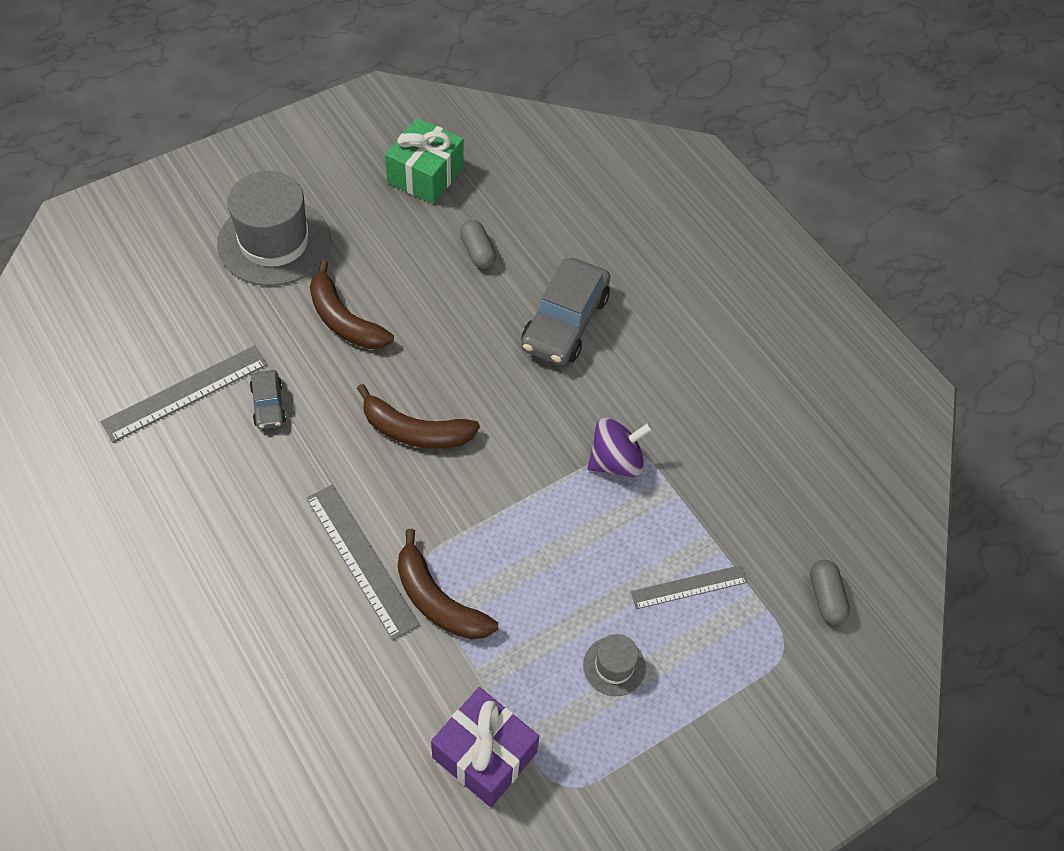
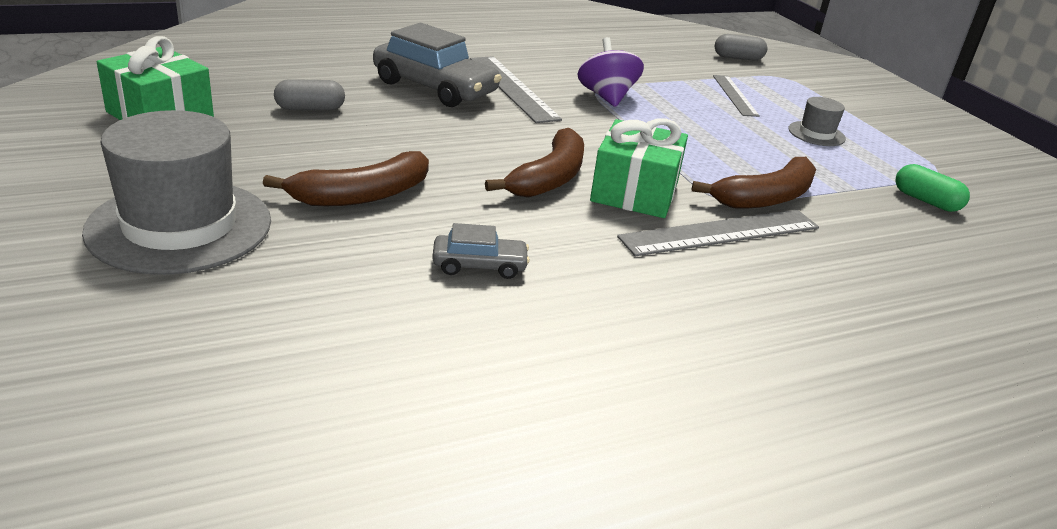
camera: 80 degrees left, 25 degrees down
grey ruler [100,346,268,443] -> grey ruler moved to [470,56,562,123]
purple gift [431,687,539,807] -> green capsule [896,164,970,212]
none -> green gift [590,119,688,218]

